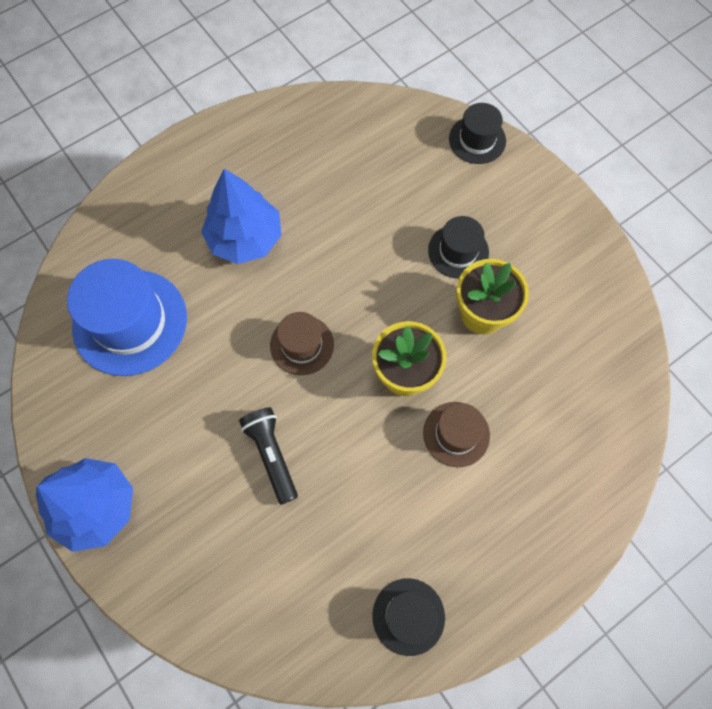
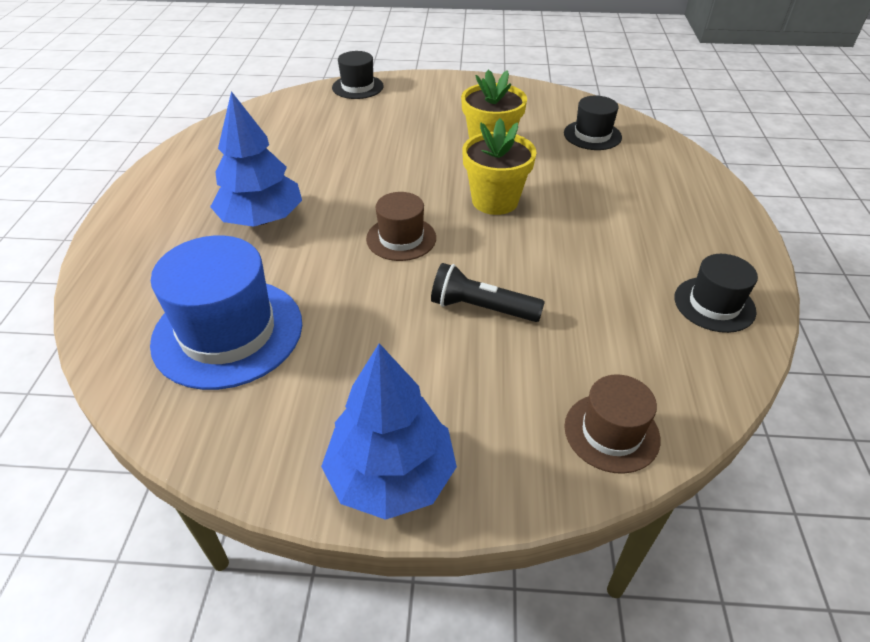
camera: 50 degrees left, 25 degrees down
brown hat [423,402,490,467] -> brown hat moved to [564,374,660,474]
black hat [428,216,489,279] -> black hat moved to [564,96,622,150]

